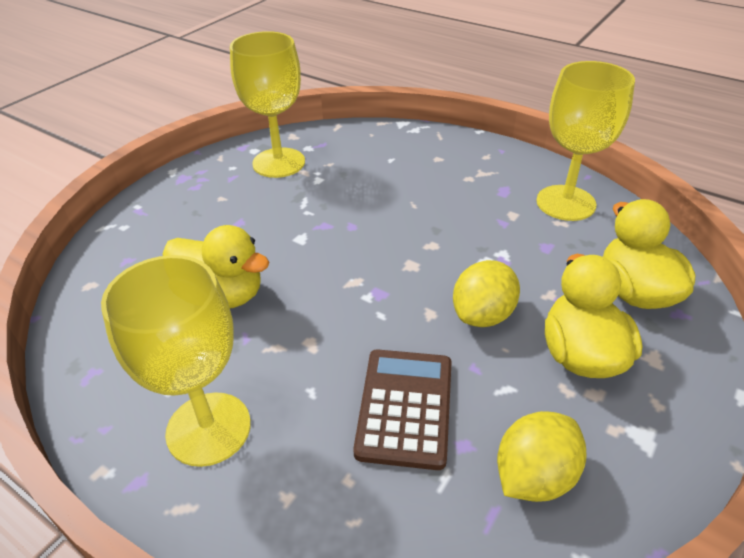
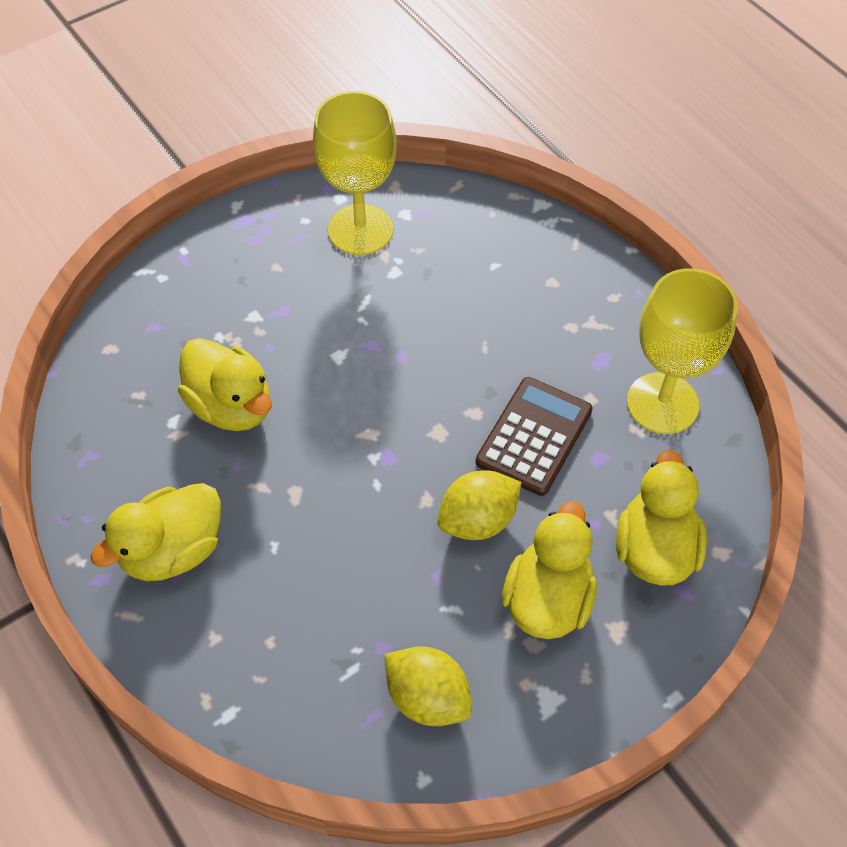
camera: 20 degrees right, 15 degrees up
yellow goblet [101,255,251,467] -> yellow duck [90,483,221,581]
brown calculator [353,349,452,470] -> brown calculator moved to [476,377,593,496]
yellow lemon [497,411,587,502] -> yellow lemon turned 60 degrees clockwise [384,646,472,726]

